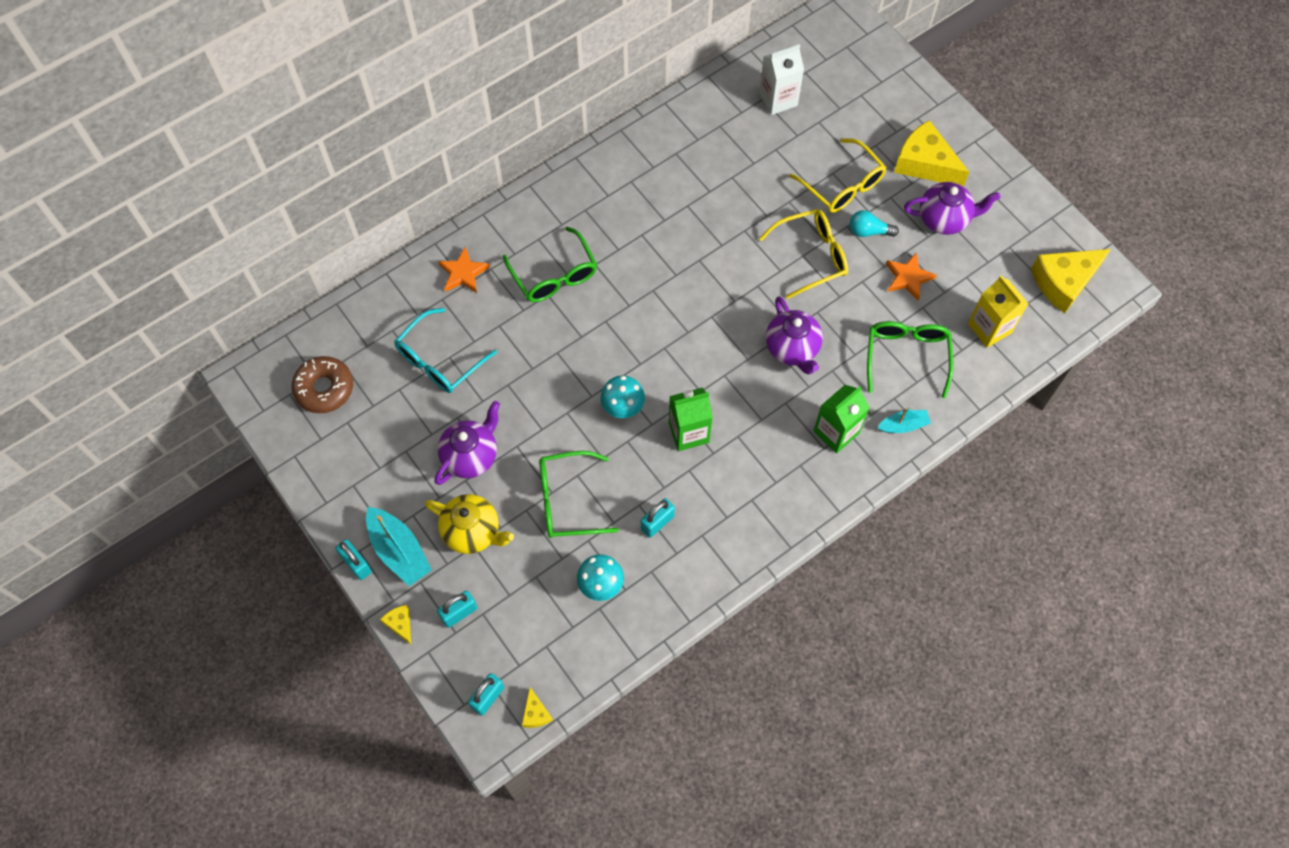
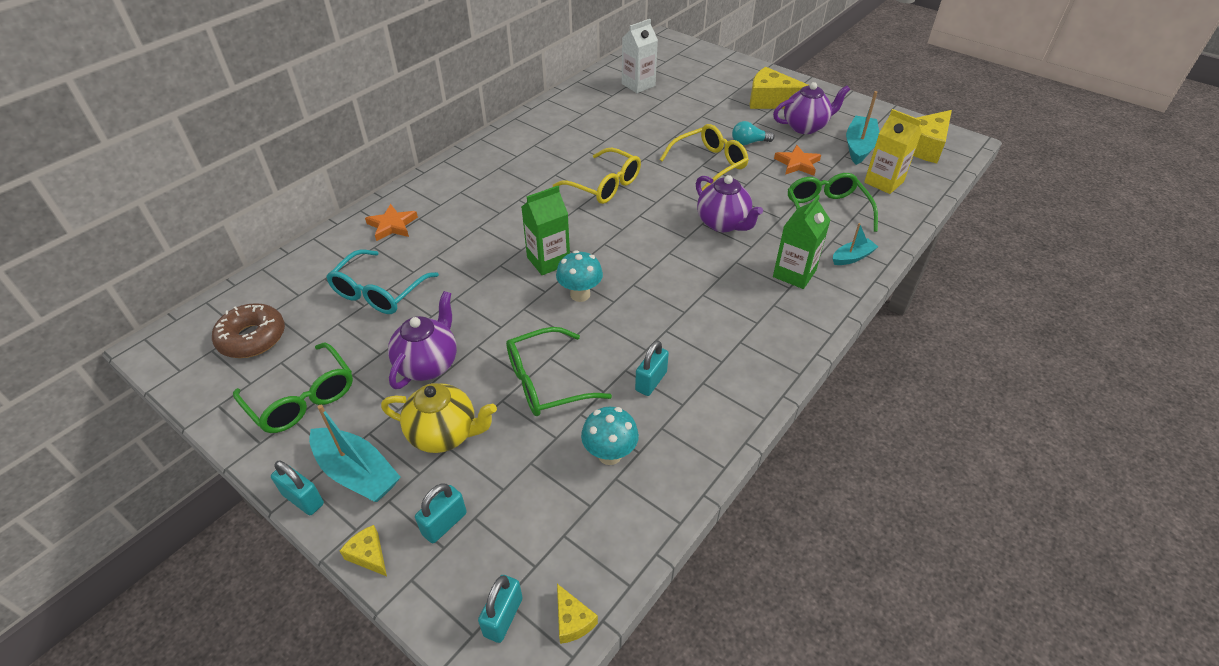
camera: 15 degrees left, 20 degrees down
green glasses [503,227,597,302] -> green glasses moved to [233,343,353,433]
green carton [669,387,713,451] -> green carton moved to [522,186,570,275]
yellow glasses [789,138,887,213] -> yellow glasses moved to [553,148,641,204]
none -> turquoise boat [846,91,879,165]

